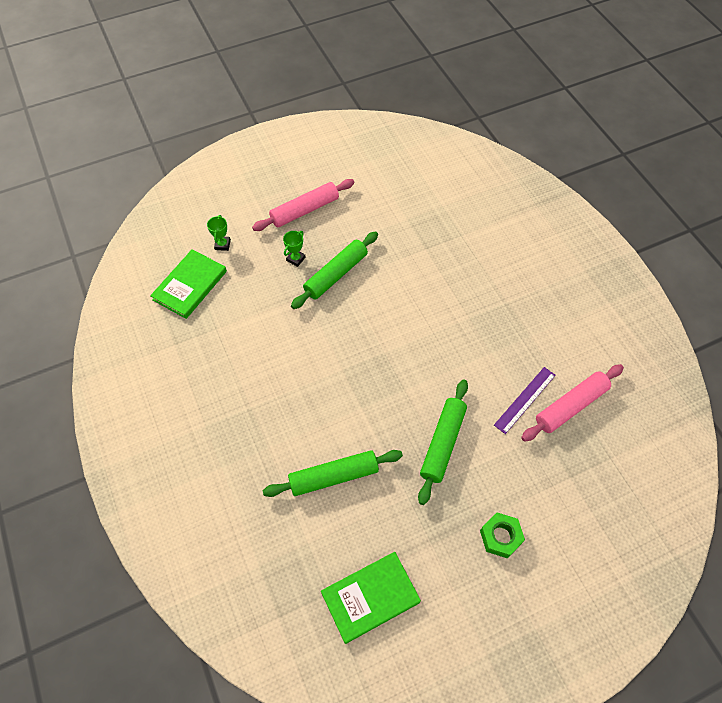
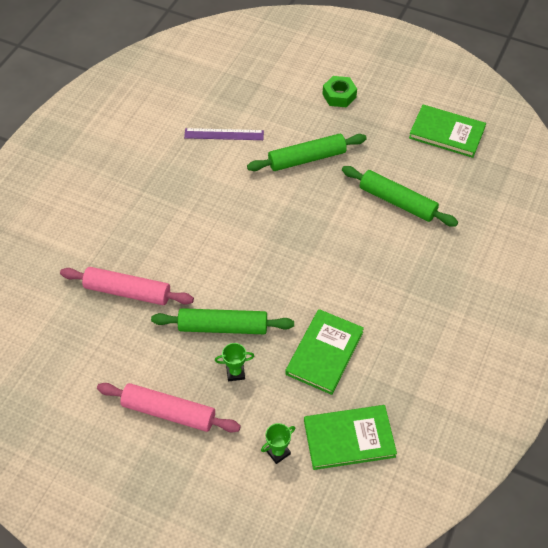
camera: 130 degrees left, 5 degrees down
pink rolling pin [521,364,624,442] -> pink rolling pin moved to [60,267,194,305]
none -> green book [285,309,364,395]

